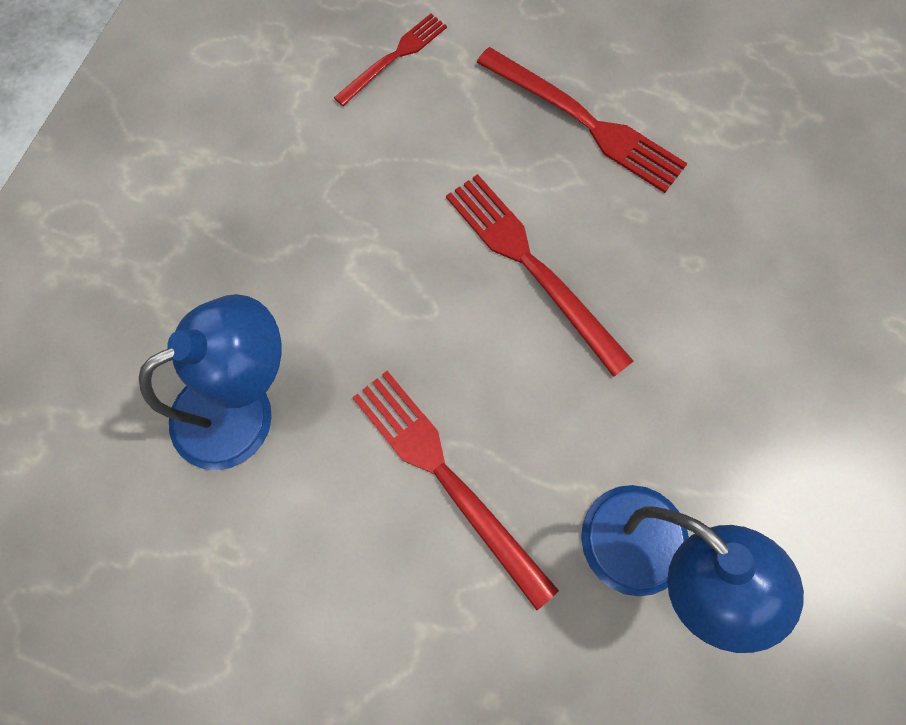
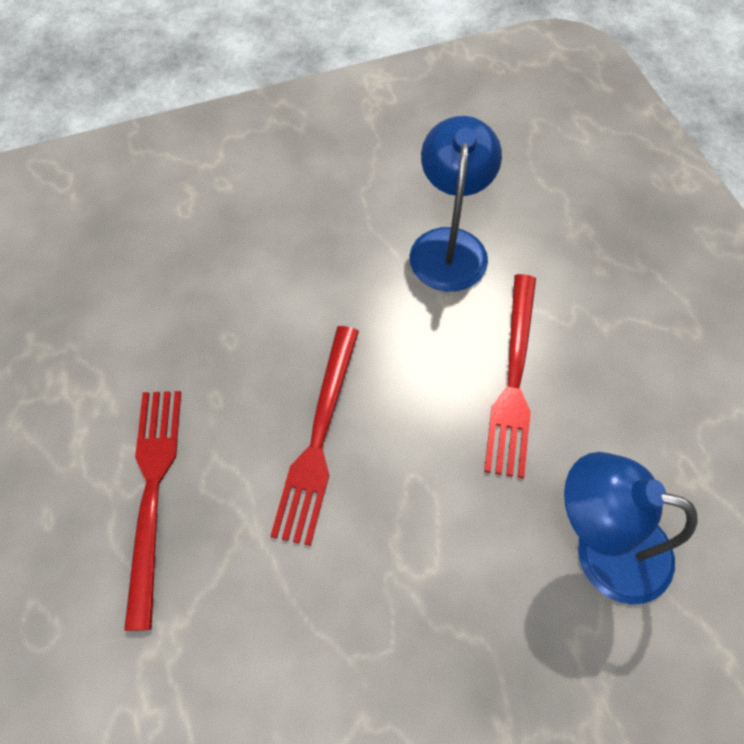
camera: 130 degrees left, 10 degrees down
red fork [334,14,447,106] -> none

